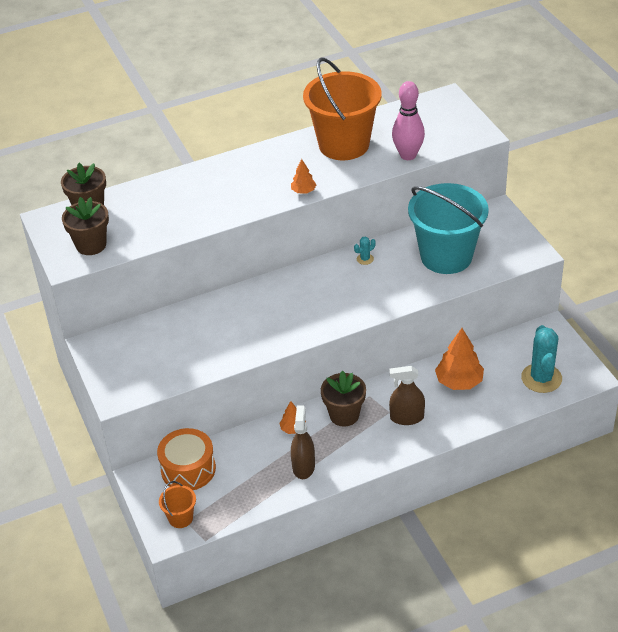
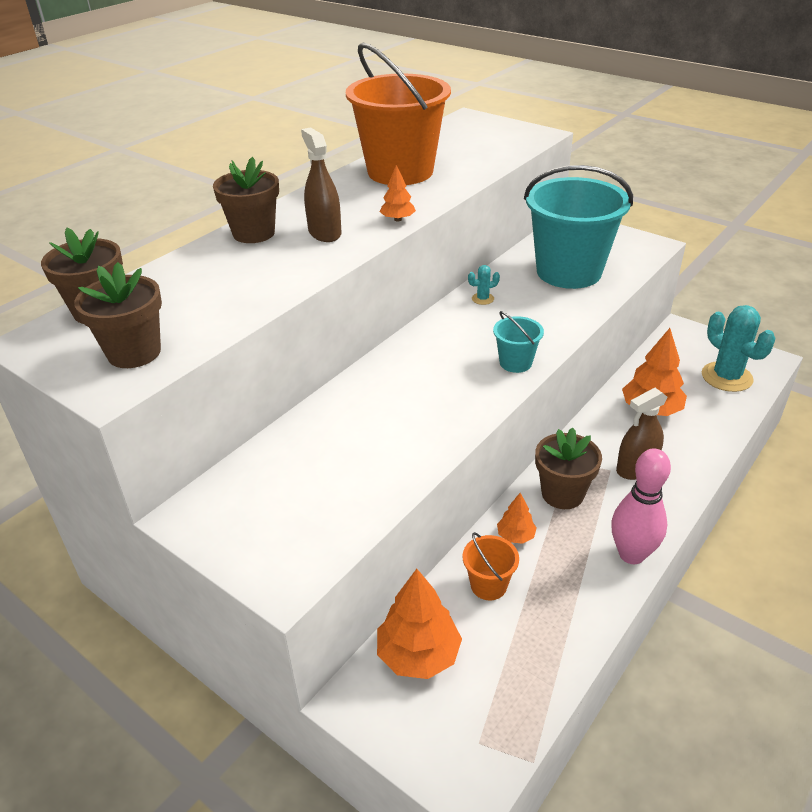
camera: 30 degrees left, 5 degrees down
orange drum [157,428,216,490] -> orange tree [377,569,462,679]
orange bucket [159,481,196,528] -> orange bucket moved to [462,532,519,600]
brown spray bottle [291,406,315,479] -> brown spray bottle moved to [301,128,341,242]
turquoise cactus [354,236,376,265] -> turquoise cactus turned 45 degrees clockwise [468,265,500,305]
pink bowling pin [392,81,425,160] -> pink bowling pin moved to [611,448,671,564]
none -> brown flower pot [213,157,279,243]
none -> turquoise bucket [493,311,544,373]

